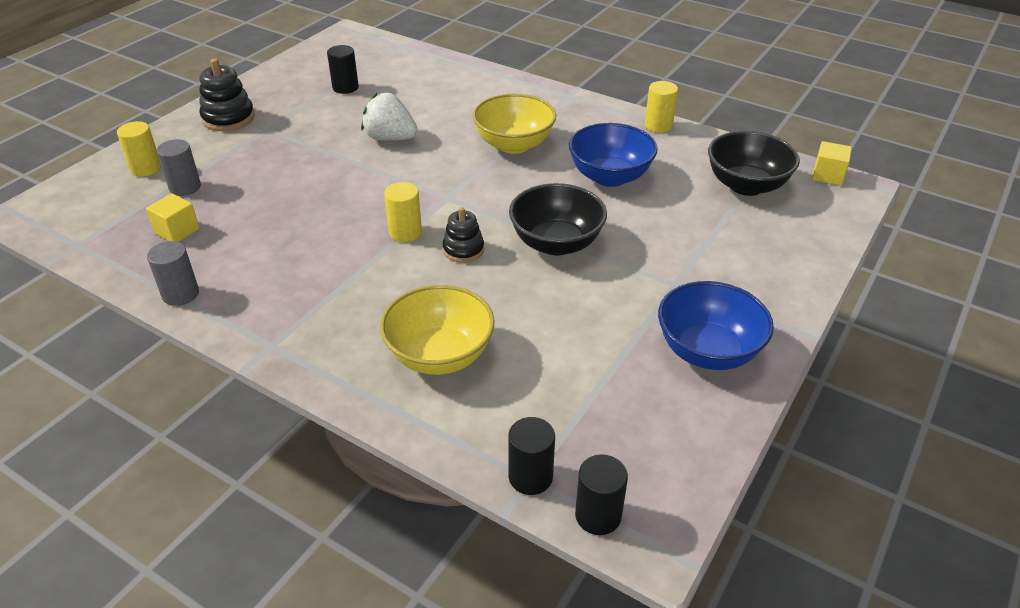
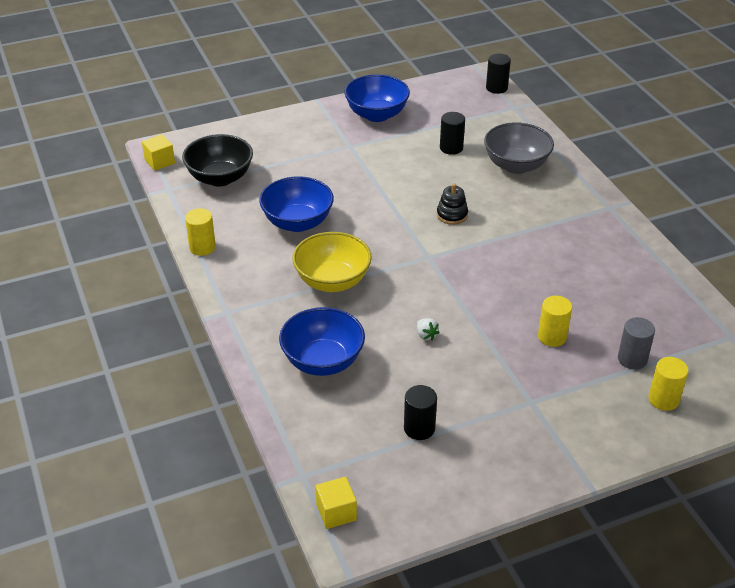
camera: 145 degrees left, 0 degrees up
yellow cube [146,193,199,242] -> yellow cube moved to [315,477,357,529]
grey cylinder [147,241,199,306] -> none
black stacking toy [199,58,255,131] -> none
white strawberry [361,93,418,141] -> white strawberry [417,318,440,340], size x0.47
yellow bowl [380,285,494,375] -> grey bowl [484,122,554,174]
yellow cylinder [384,182,422,242] -> yellow cylinder moved to [538,296,572,347]
black cylinder [508,417,555,495] -> black cylinder moved to [440,112,465,155]
black bowl [509,183,607,256] -> none
none -> blue bowl [279,307,365,376]

